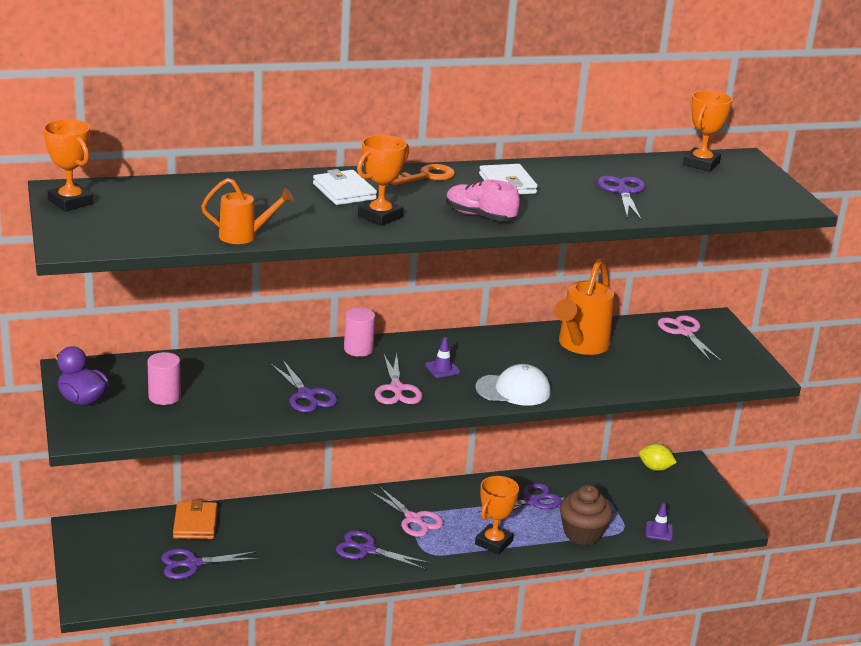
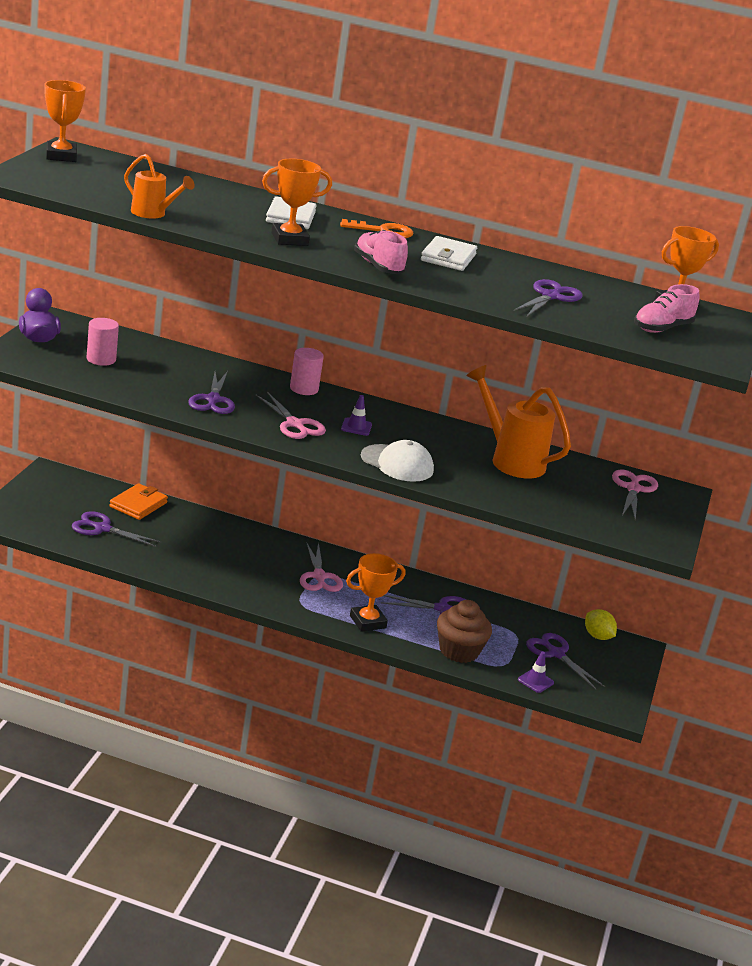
camera: 30 degrees right, 0 degrees up
purple scissors [336,530,430,569] -> purple scissors moved to [526,633,605,689]
pink scissors [375,353,423,404] -> pink scissors turned 60 degrees counterclockwise [256,392,326,439]
orange watering can [554,258,614,355] -> orange watering can turned 75 degrees clockwise [466,365,571,478]
none -> pink shoe [634,284,699,333]

